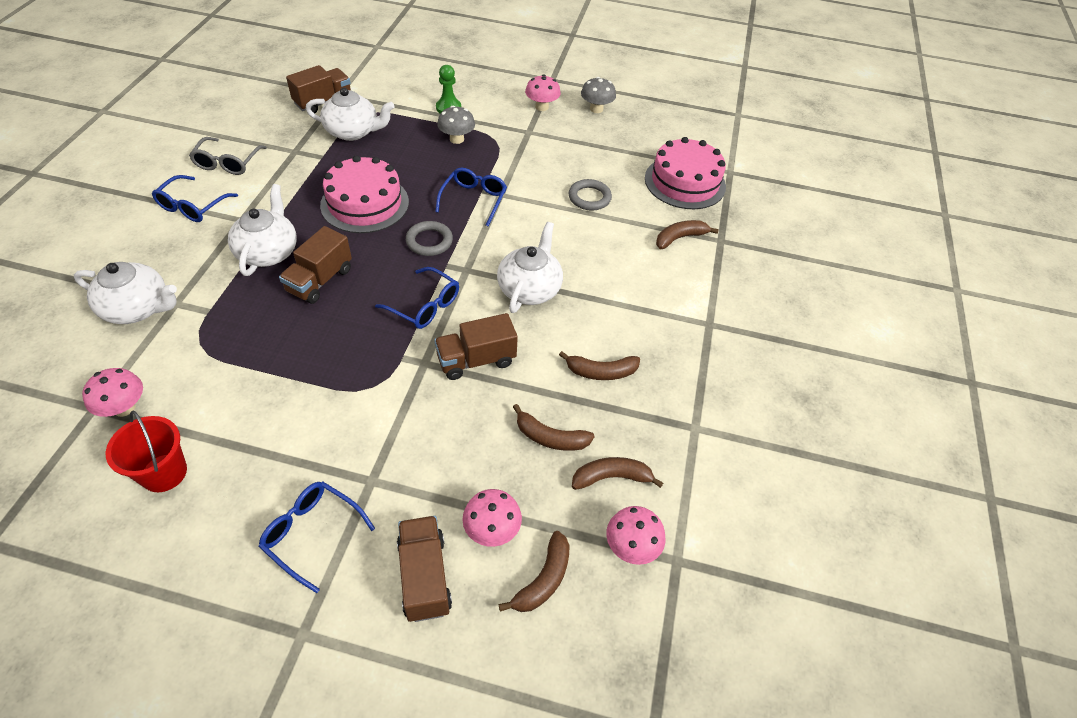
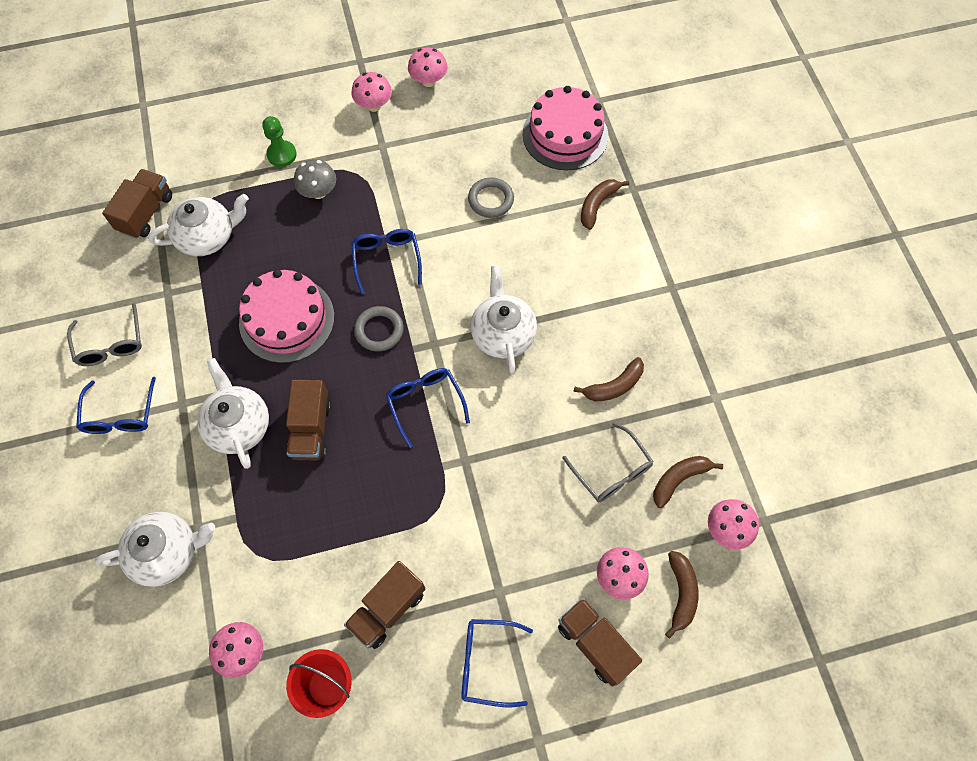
camera: 25 degrees left, 15 degrees up
blue glasses [375,267,459,329] -> blue glasses turned 120 degrees counterclockwise [386,368,470,448]
brown truck [434,313,518,380] -> brown truck moved to [344,561,425,649]
brown banana [513,404,595,451] -> grey glasses [563,423,654,502]
grey mushroom [581,77,616,113] -> pink mushroom [408,47,448,87]

